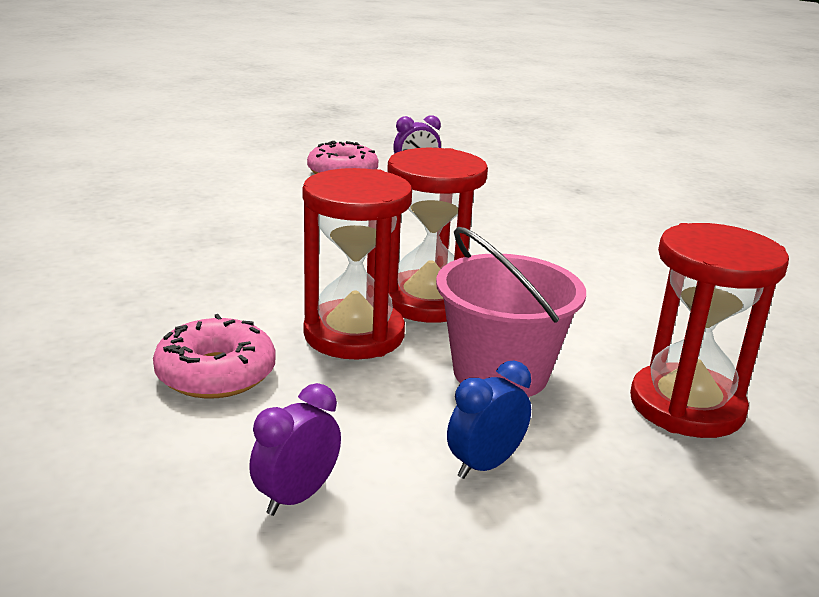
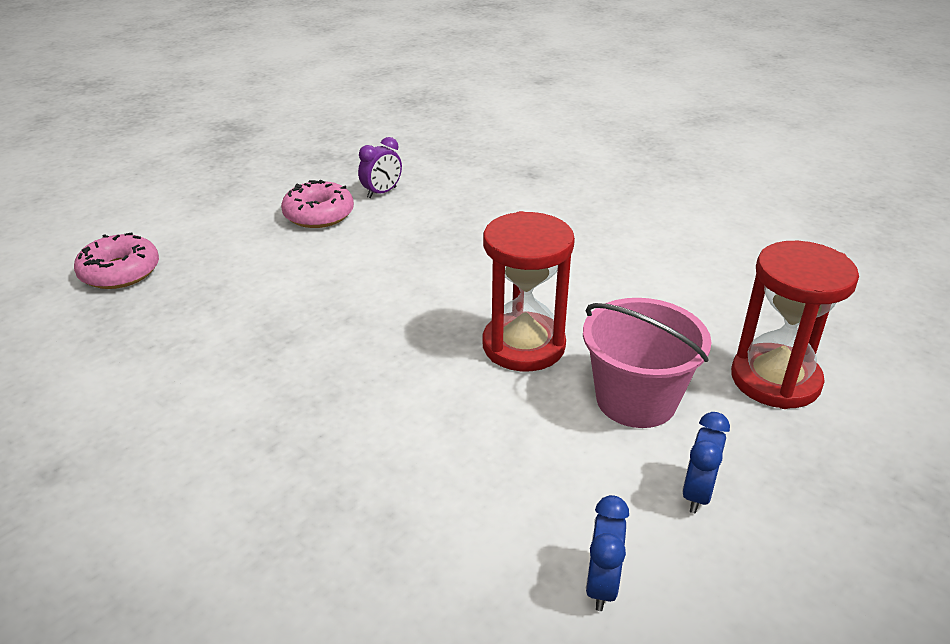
camera: 25 degrees left, 10 degrees up
pink donut [153,314,276,399] -> pink donut moved to [74,233,159,289]
purple clock [249,383,341,516] -> blue clock [585,495,629,611]
red hourglass [302,168,412,360] -> none

